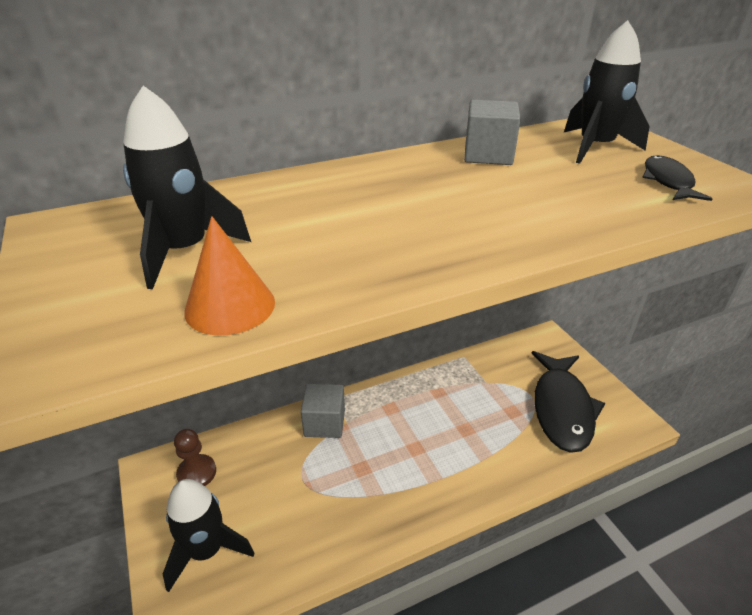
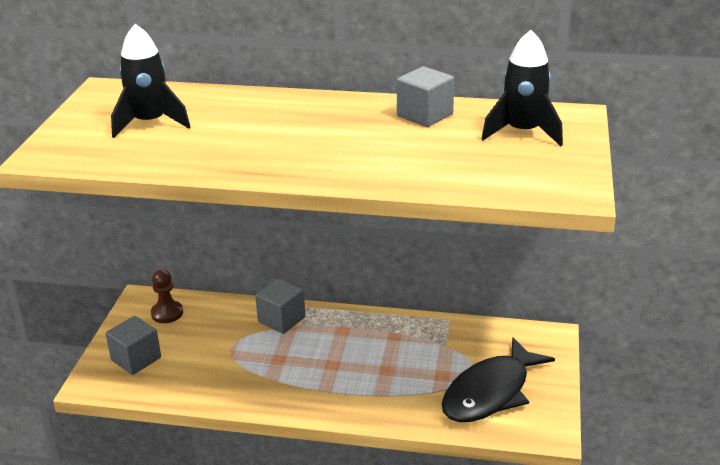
camera: 35 degrees right, 5 degrees down
black rocket [163,479,254,592] -> grey cube [105,316,161,375]
orange cone [184,216,275,336] -> none
black fish [642,155,713,201] -> none

